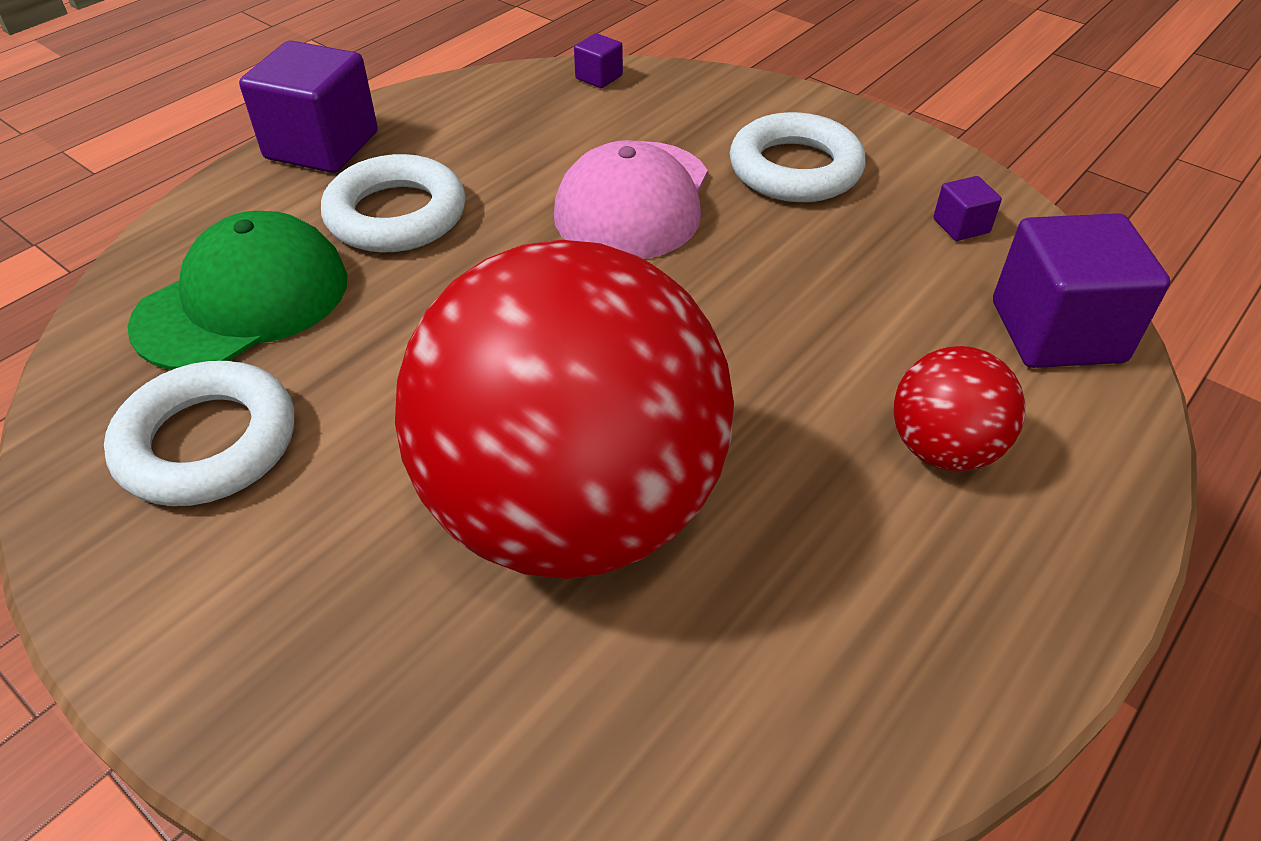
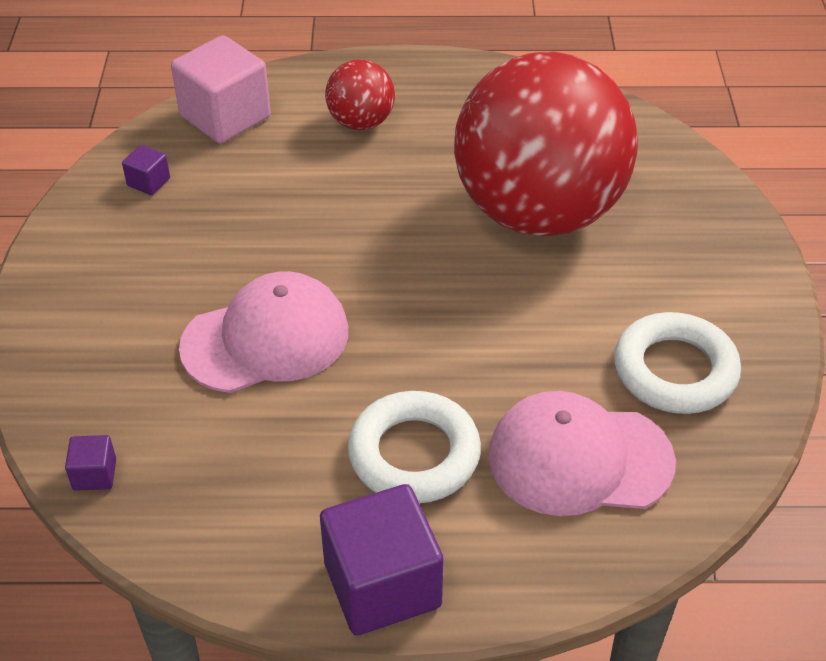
camera: 130 degrees left, 0 degrees up
green cap [127,211,347,370] -> pink cap [488,391,676,516]
white ring [730,112,866,202] -> none
purple cube [993,213,1170,368] -> pink cube [171,35,271,144]

